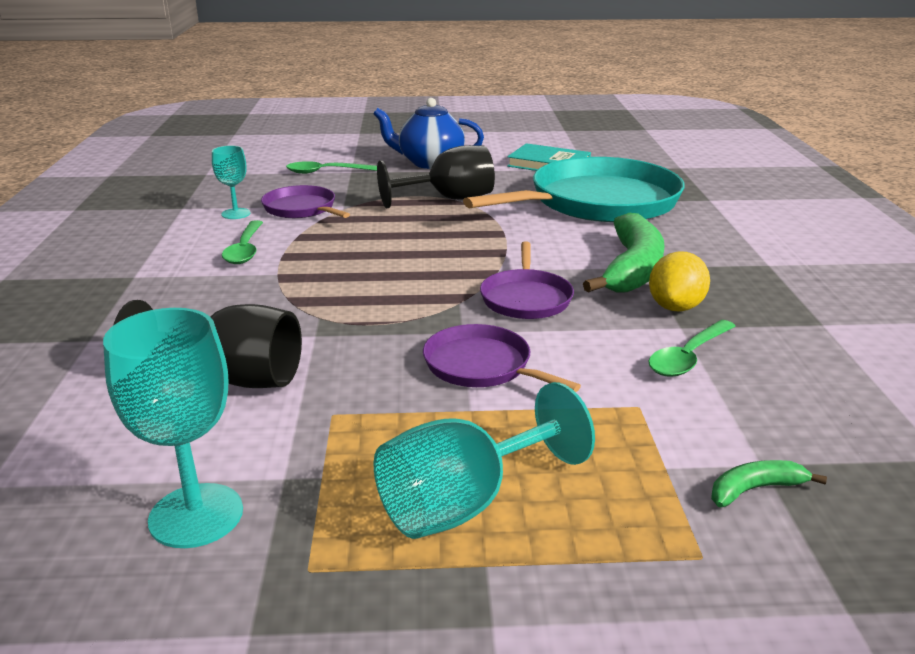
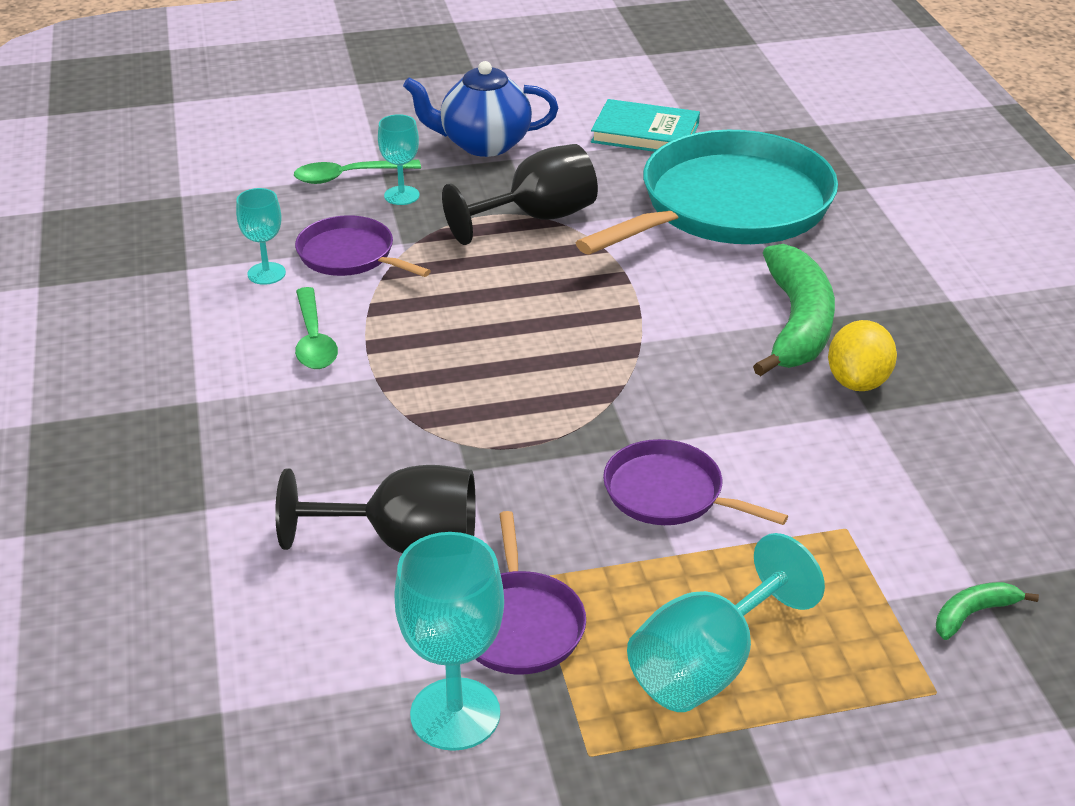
camera: 10 degrees left, 10 degrees up
purple pan [480,241,574,319] -> purple pan moved to [475,511,586,675]
green spoon [648,320,736,377] -> none
none -> turquoise goblet [378,114,420,205]

